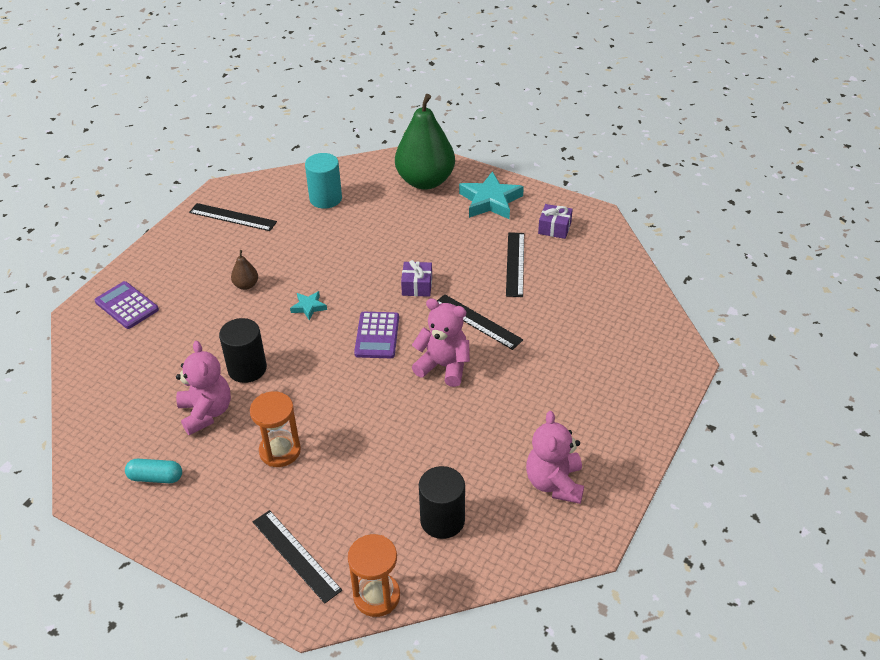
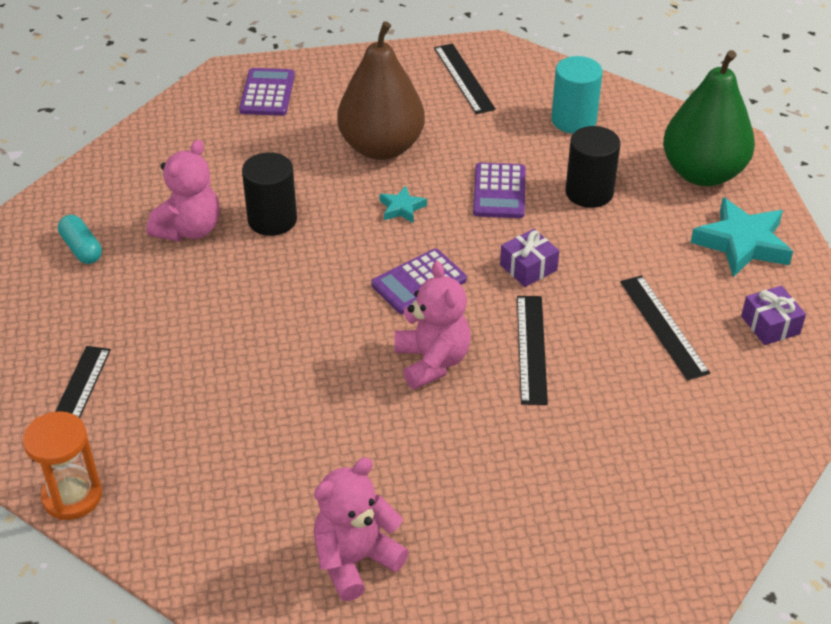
camera: 50 degrees right, 0 degrees up
brown pear [231,250,258,290] -> brown pear [337,21,425,160], size x2.48
orange hourglass [250,391,301,467] -> none
black cylinder [419,466,465,539] -> black cylinder moved to [565,126,621,208]
black ruler [506,232,524,297] -> black ruler turned 75 degrees counterclockwise [620,275,710,380]
none -> purple calculator [473,163,526,218]

